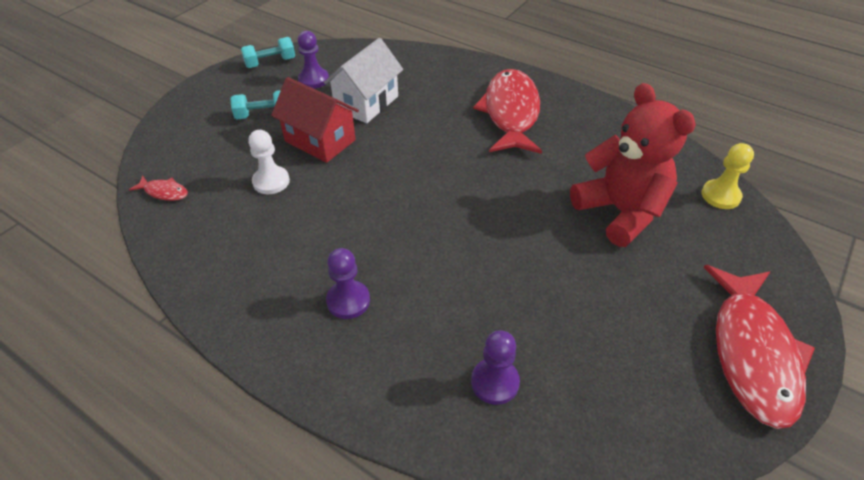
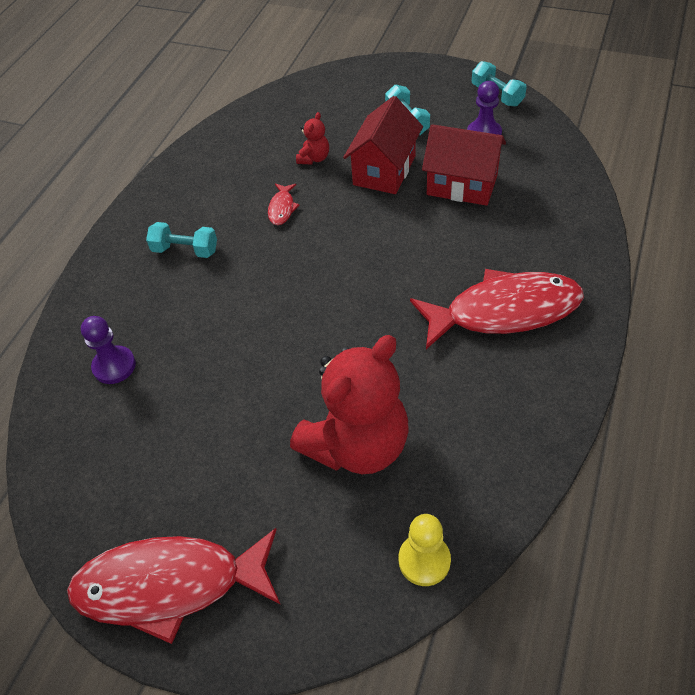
camera: 80 degrees right, 5 degrees up
red fish [129,176,188,201] -> red fish moved to [268,183,300,225]
white pawn [248,130,290,194] -> red teddy bear [296,112,329,165]
white house [324,38,403,123] -> red house [422,124,506,206]
purple pawn [326,248,370,319] -> turquoise dumbbell [146,222,217,258]

